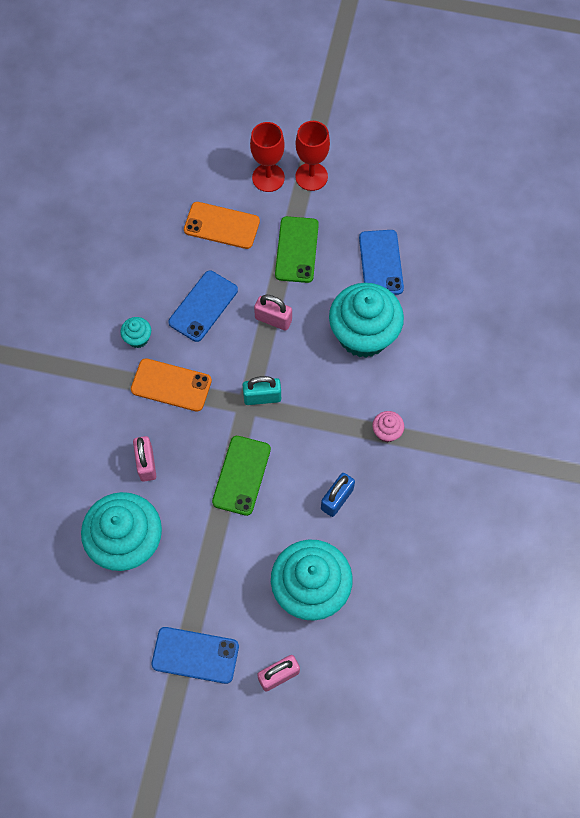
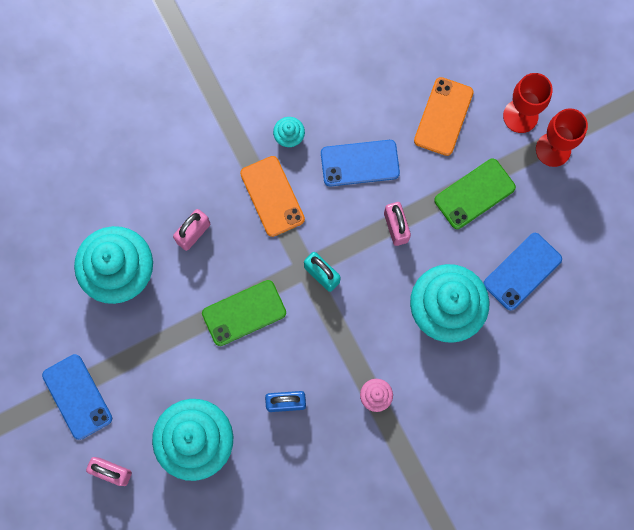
camera: 50 degrees right, 10 degrees up
orange phone [184,202,260,249] -> orange phone turned 45 degrees clockwise [414,77,474,156]

